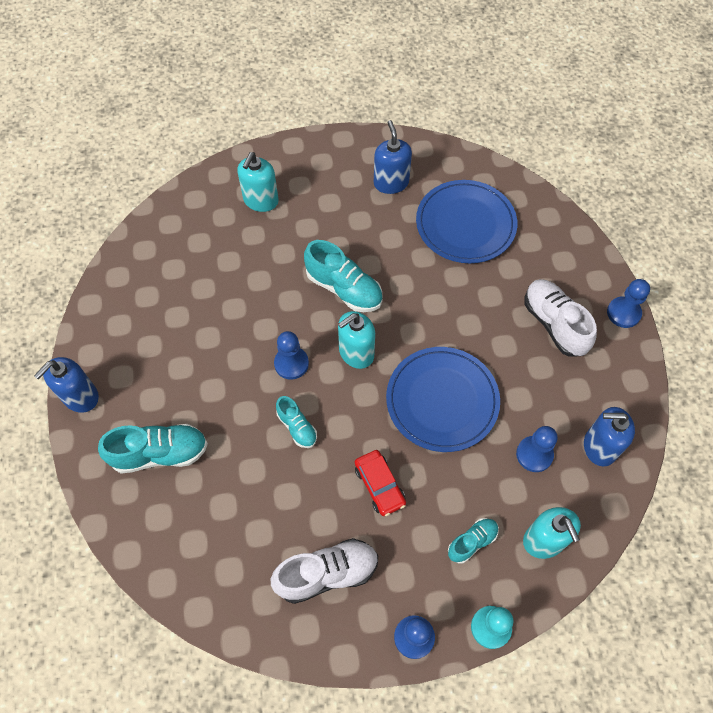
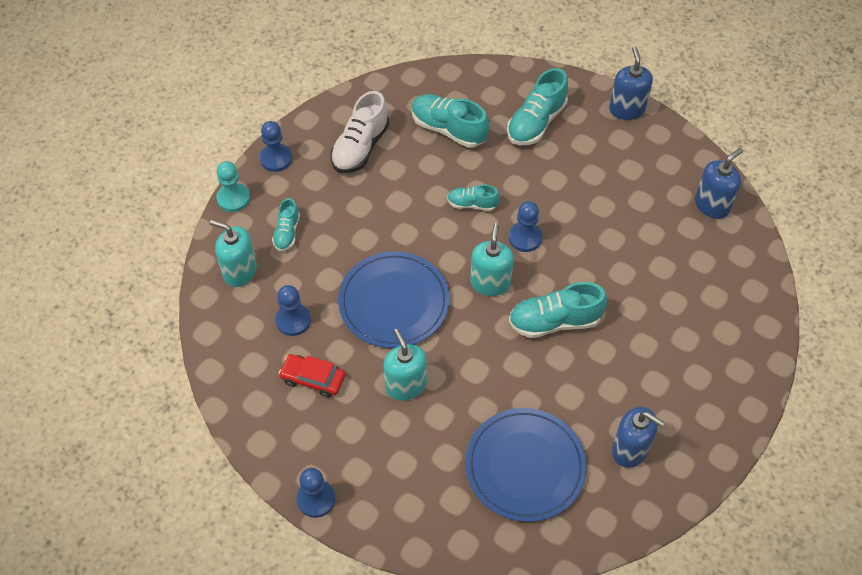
camera: 135 degrees right, 5 degrees down
turquoise soap dispenser [237,152,279,212] -> turquoise soap dispenser moved to [384,329,427,401]
red car [355,450,406,516] -> red car moved to [279,354,345,397]
white shoe [524,279,597,357] -> none
blue soap dispenser [584,407,635,466] -> blue soap dispenser moved to [695,148,743,219]
none -> turquoise shoe [412,94,489,148]

